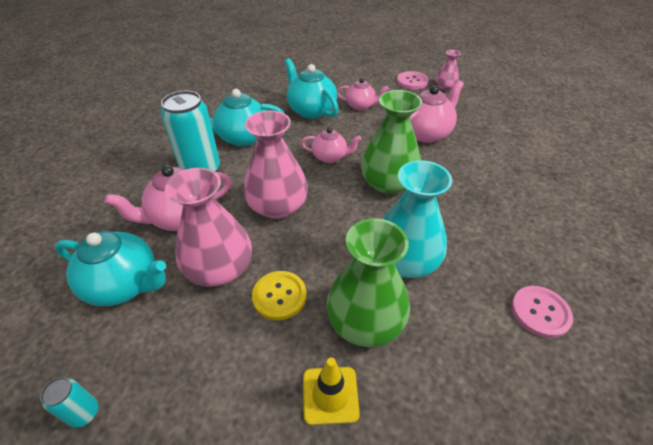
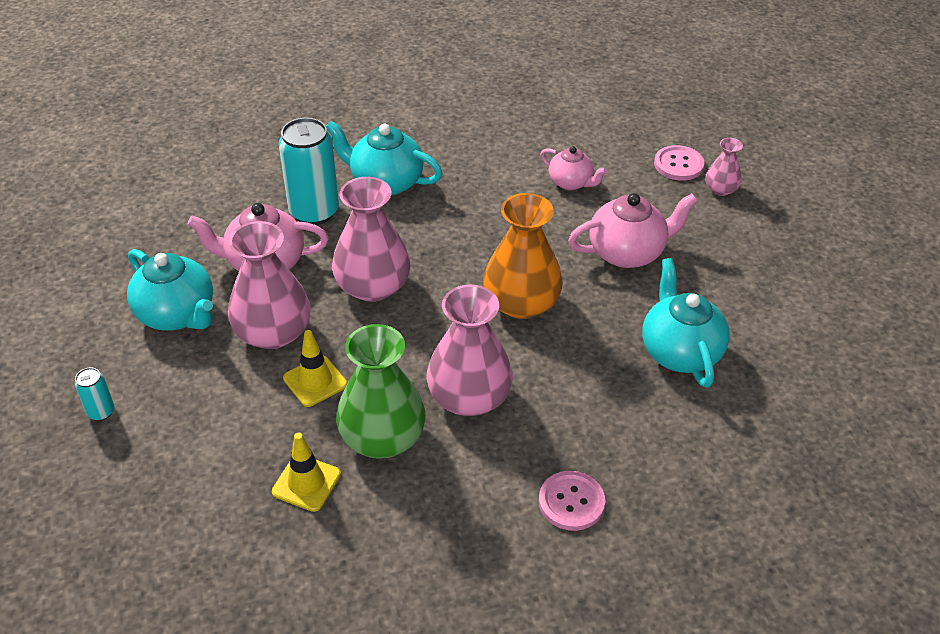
camera: 25 degrees right, 0 degrees up
yellow button [252,271,307,320] -> yellow traffic cone [283,330,347,407]
turquoise teapot [285,58,339,119] -> turquoise teapot moved to [642,258,730,388]
pink teapot [301,128,361,163] -> none
green vase [361,90,422,194] -> orange vase [483,193,563,319]
turquoise vase [383,160,452,278] -> pink vase [426,285,513,416]

